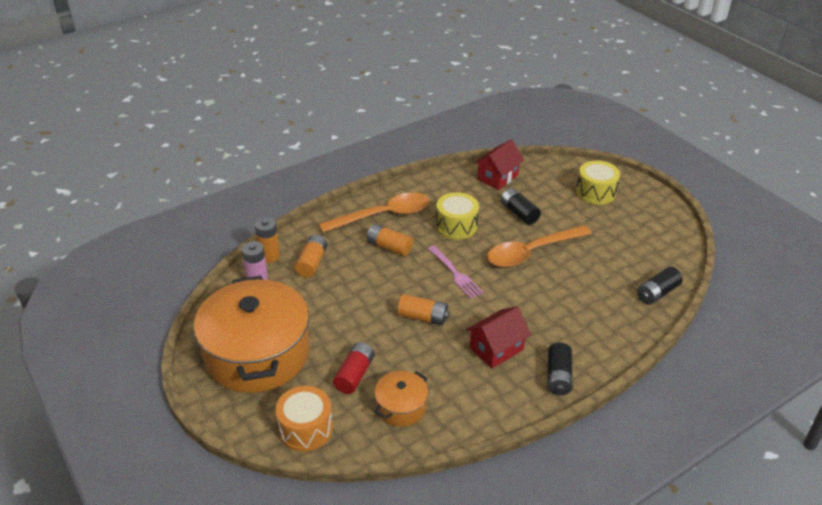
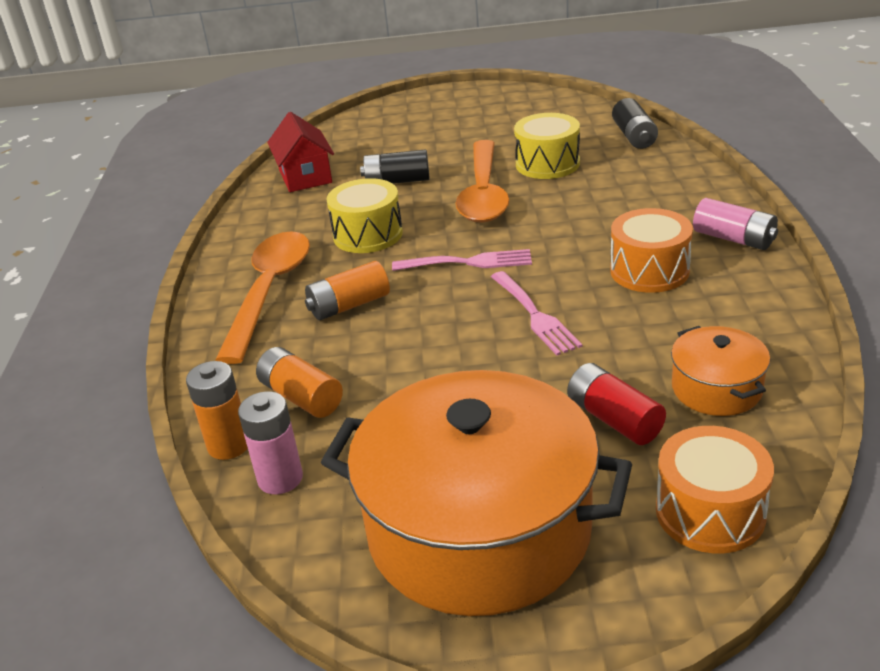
camera: 55 degrees left, 5 degrees down
orange battery [398,294,449,325] -> pink fork [491,271,582,355]
red house [466,307,531,368] -> orange drum [610,208,693,293]
black battery [548,342,573,395] -> pink battery [693,198,778,250]
yellow drum [576,161,620,205] -> yellow drum moved to [514,113,580,179]

